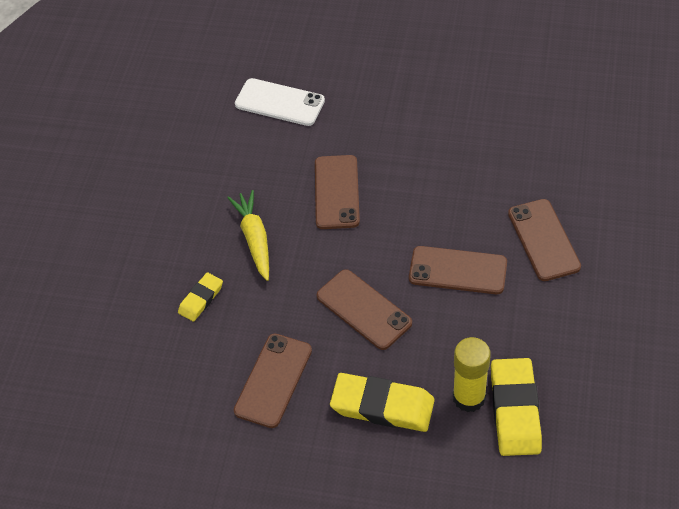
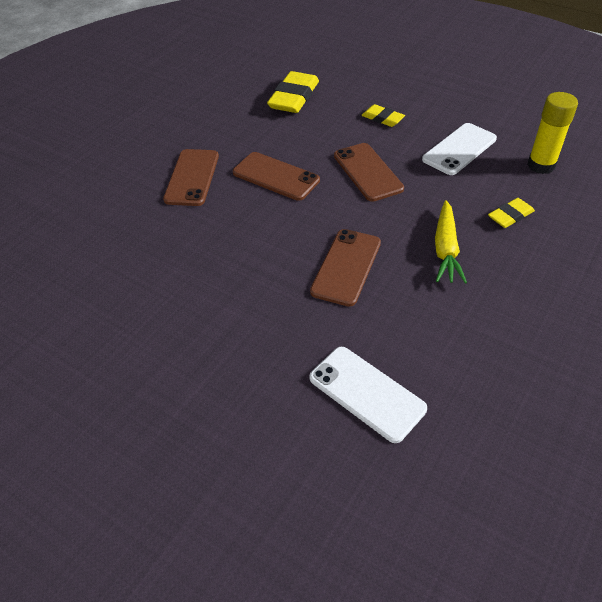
camera: 160 degrees left, 5 degrees down
brown phone [234,334,312,428] -> white phone [422,123,497,175]
yellow eraser [330,373,435,432] -> yellow eraser [361,104,405,127], size x0.56
yellow glue stick [453,337,491,412] -> yellow glue stick moved to [527,92,578,174]

